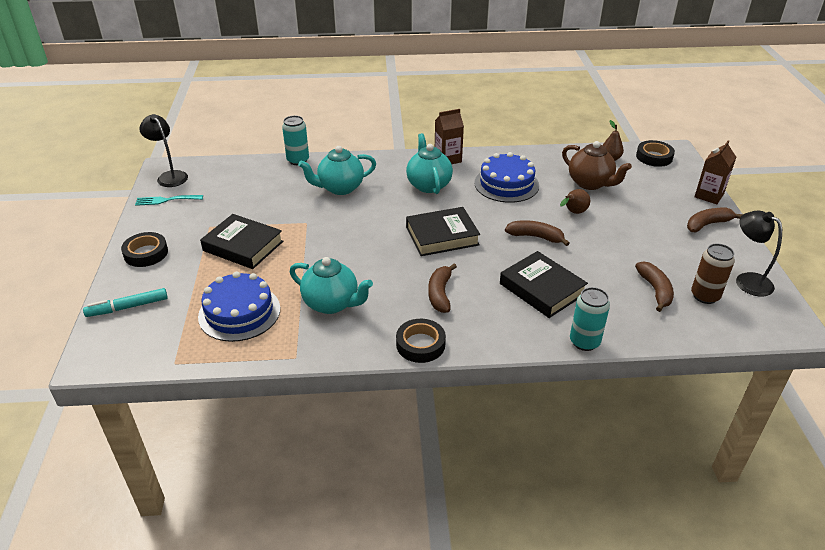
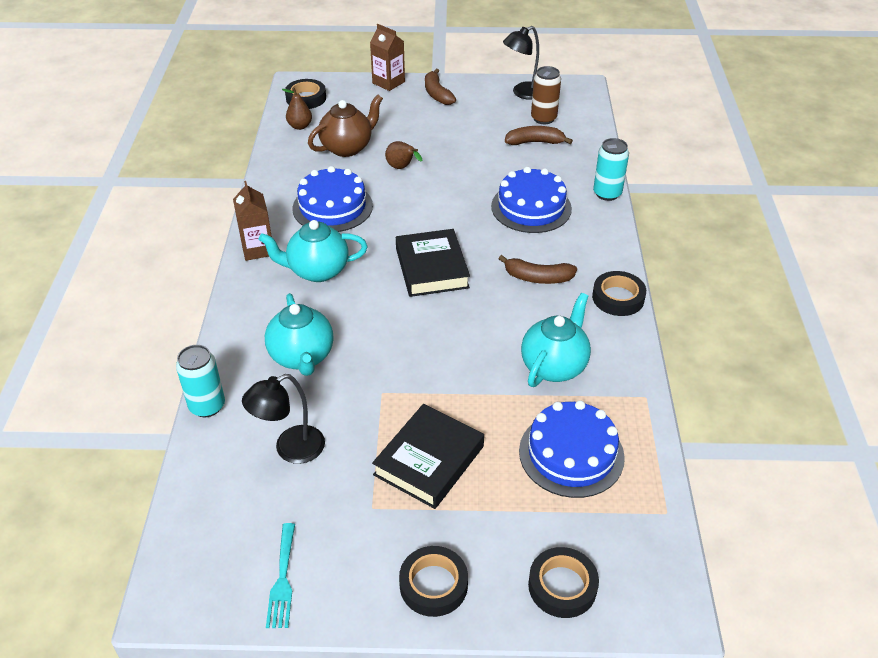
camera: 85 degrees left, 5 degrees up
turquoise marker [83,288,168,317] -> black tape [528,547,599,618]
black lamp [139,114,188,187] -> black lamp moved to [242,374,325,464]
black book [500,251,588,318] -> blue cake [491,167,572,233]
brown banana [505,220,570,246] -> none

